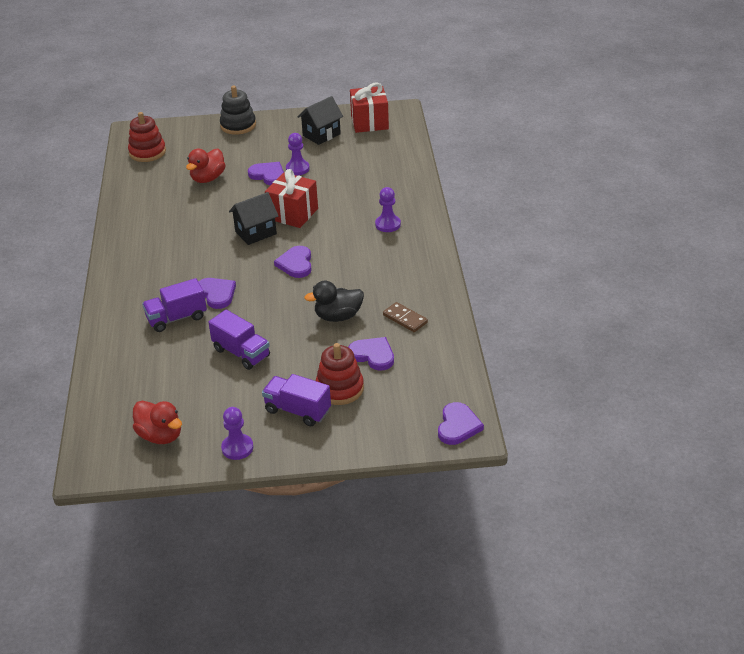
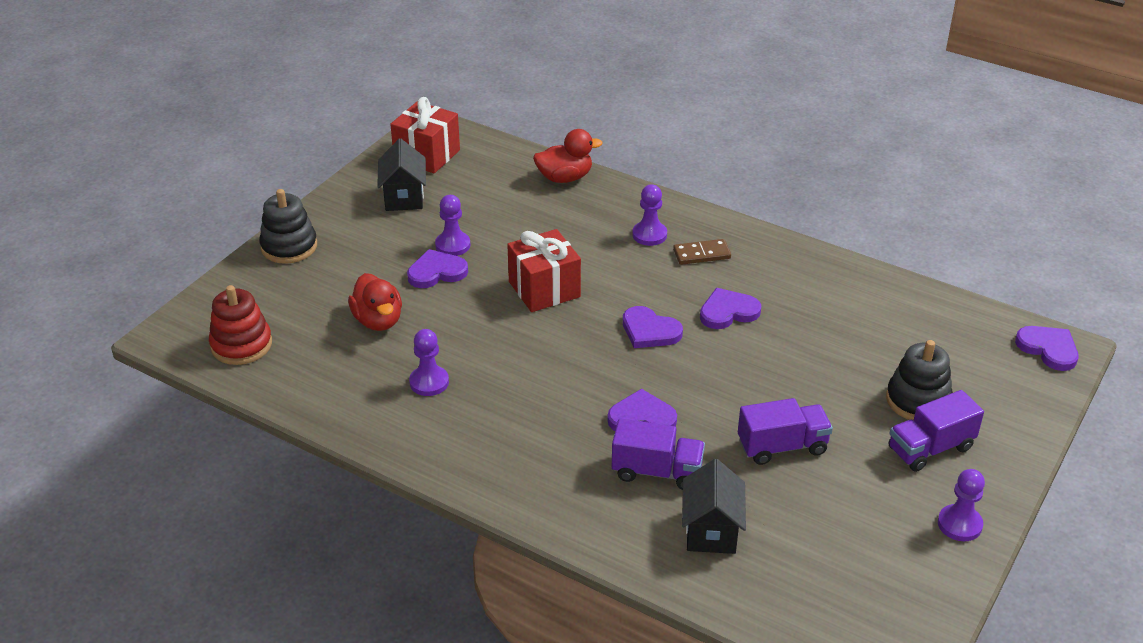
camera: 55 degrees left, 0 degrees up
red duck [133,401,182,444] -> red duck moved to [533,129,603,183]
purple truck [142,278,207,332] -> purple truck turned 90 degrees counterclockwise [612,418,705,490]
black house [229,192,278,245] -> black house moved to [682,459,746,554]
black duck [304,281,364,322] -> none
red stacking toy [316,343,364,405] -> black stacking toy [886,340,953,420]
purple heart [348,337,394,371] -> purple heart moved to [700,288,761,329]
brown domino [383,302,428,332] -> brown domino moved to [673,239,731,265]
none -> purple pawn [409,329,449,396]

